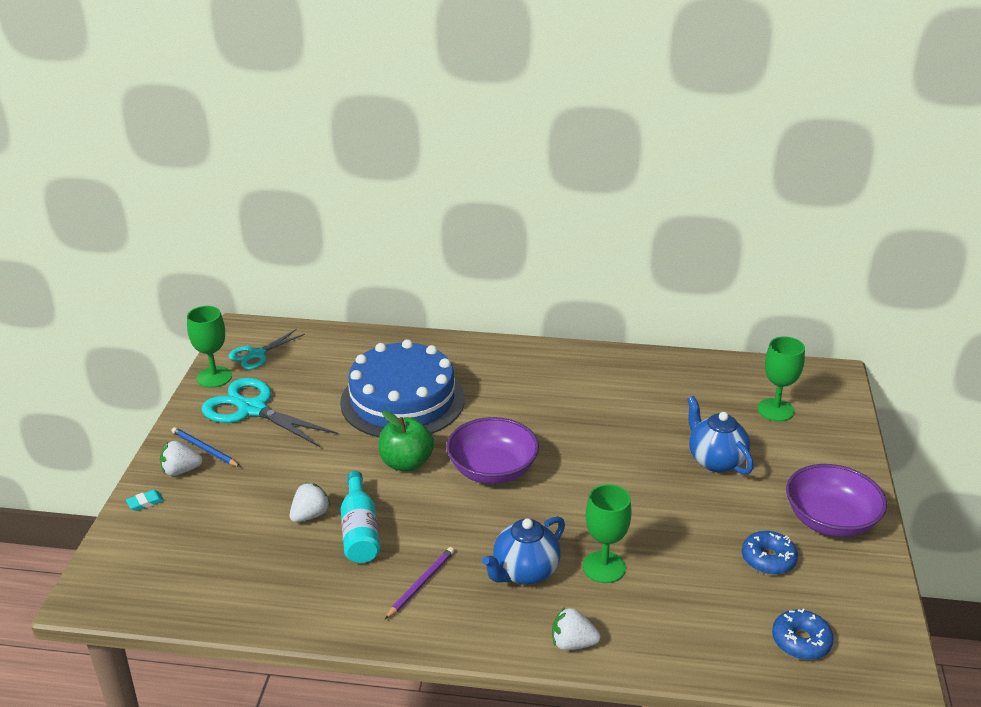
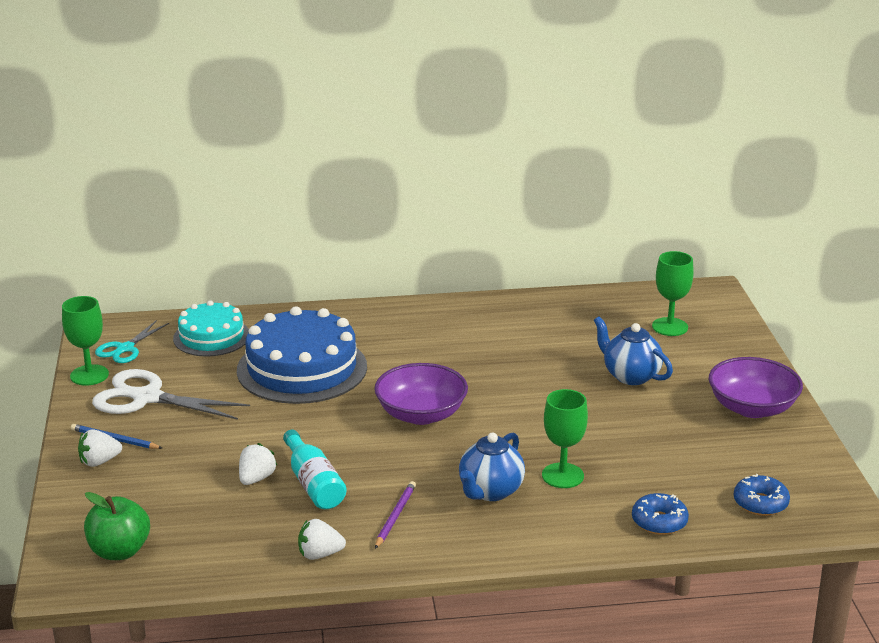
camera: 15 degrees left, 5 degrees down
turquoise eraser [126,490,164,511] -> none
turquoise scissors [202,378,338,447] -> white scissors [92,369,250,420]
green apple [379,410,434,472] -> green apple moved to [84,492,150,560]
white strawberry [552,607,601,650] -> white strawberry moved to [298,519,346,560]
blue donut [742,531,798,575] -> blue donut moved to [632,493,689,535]
none -> turquoise cake [173,300,249,357]

